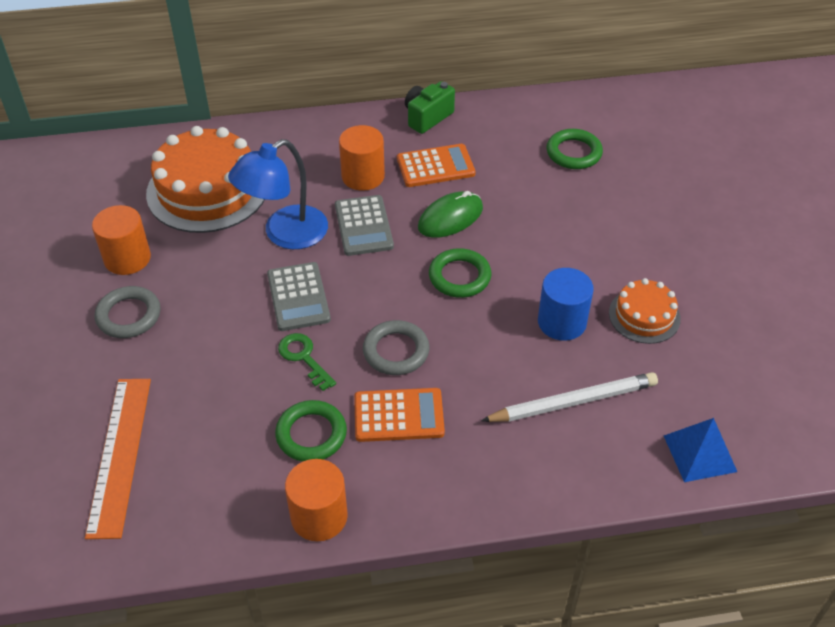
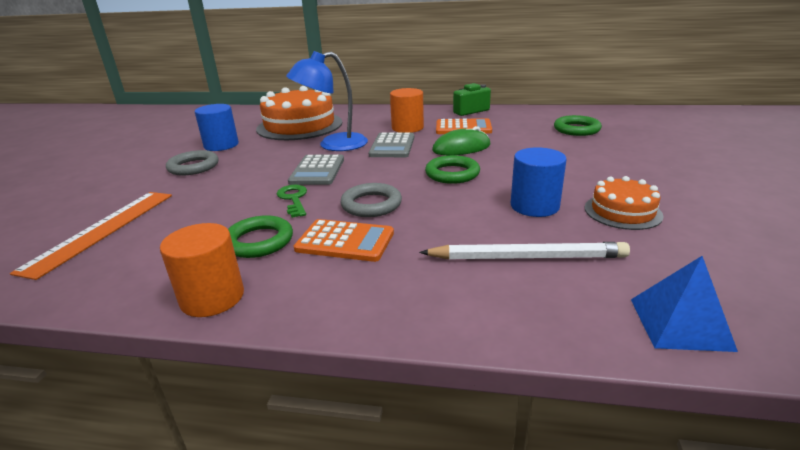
camera: 20 degrees right, 20 degrees down
orange cylinder [92,205,151,275] -> blue cylinder [195,104,239,151]

